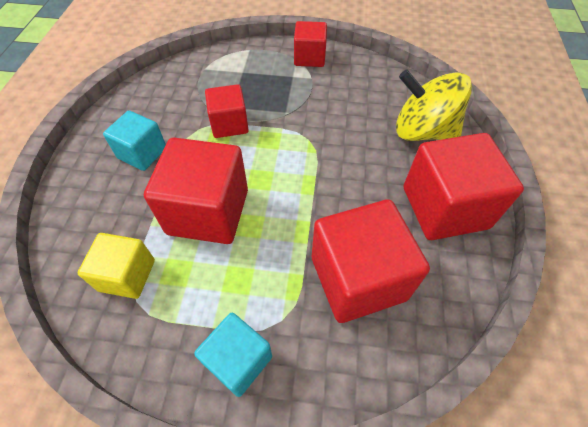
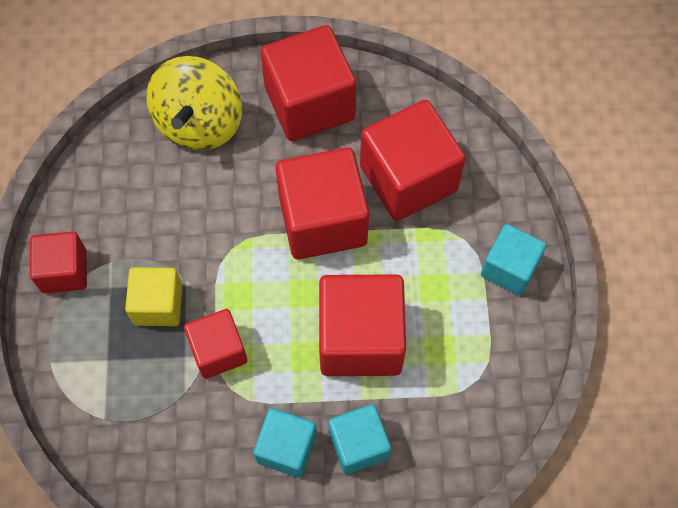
camera: 100 degrees left, 10 degrees up
yellow cube [78,233,155,299] -> yellow cube moved to [125,267,182,326]
none -> red cube [275,148,369,259]
none -> turquoise cube [328,404,391,474]

